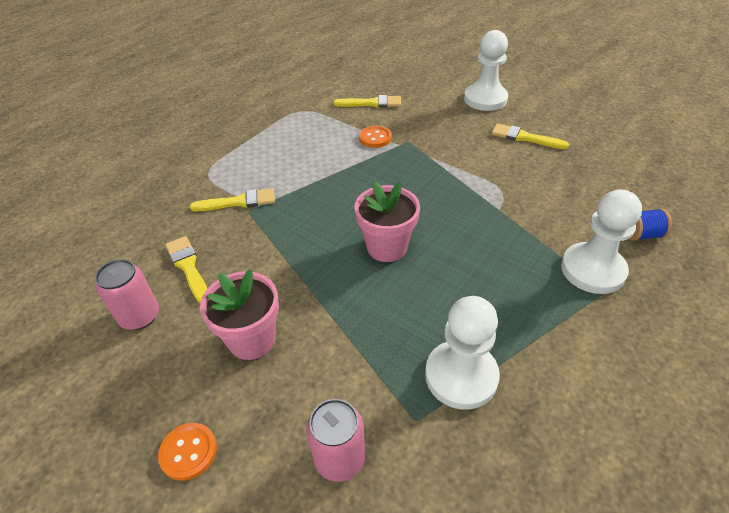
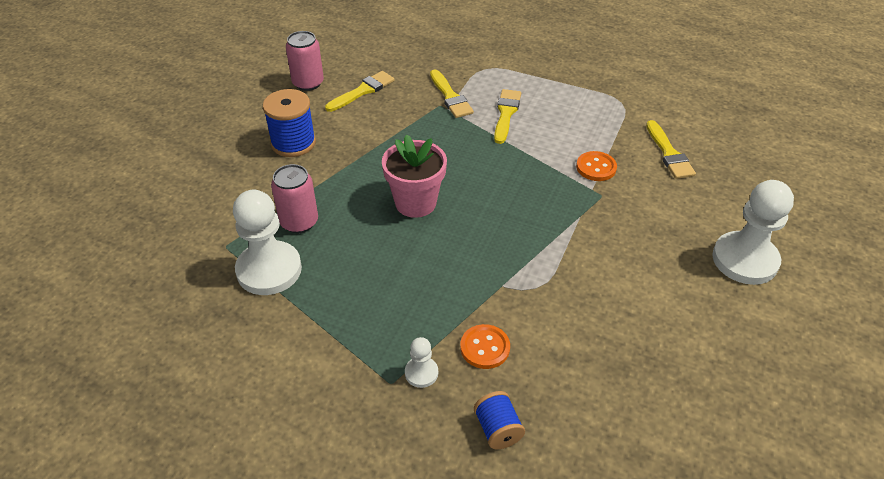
camera: 75 degrees right, 0 degrees up
orange button [158,423,217,481] -> orange button moved to [460,324,510,369]
pink flower pot [200,270,279,360] -> blue spool [263,89,316,157]
pink can [306,399,365,482] -> pink can moved to [271,164,318,233]
yellow brush [491,123,569,149] -> yellow brush moved to [494,89,521,144]
white pawn [561,190,642,294] -> white pawn [405,337,438,388], size x0.47

